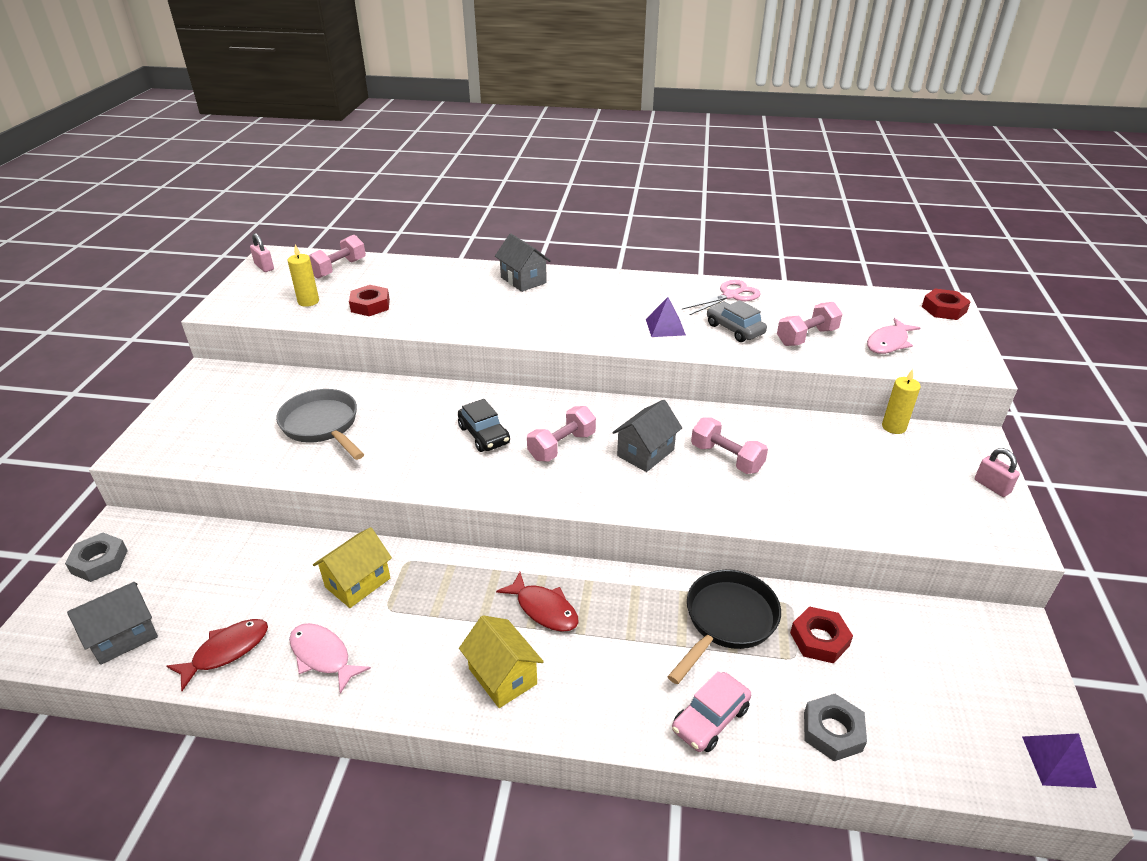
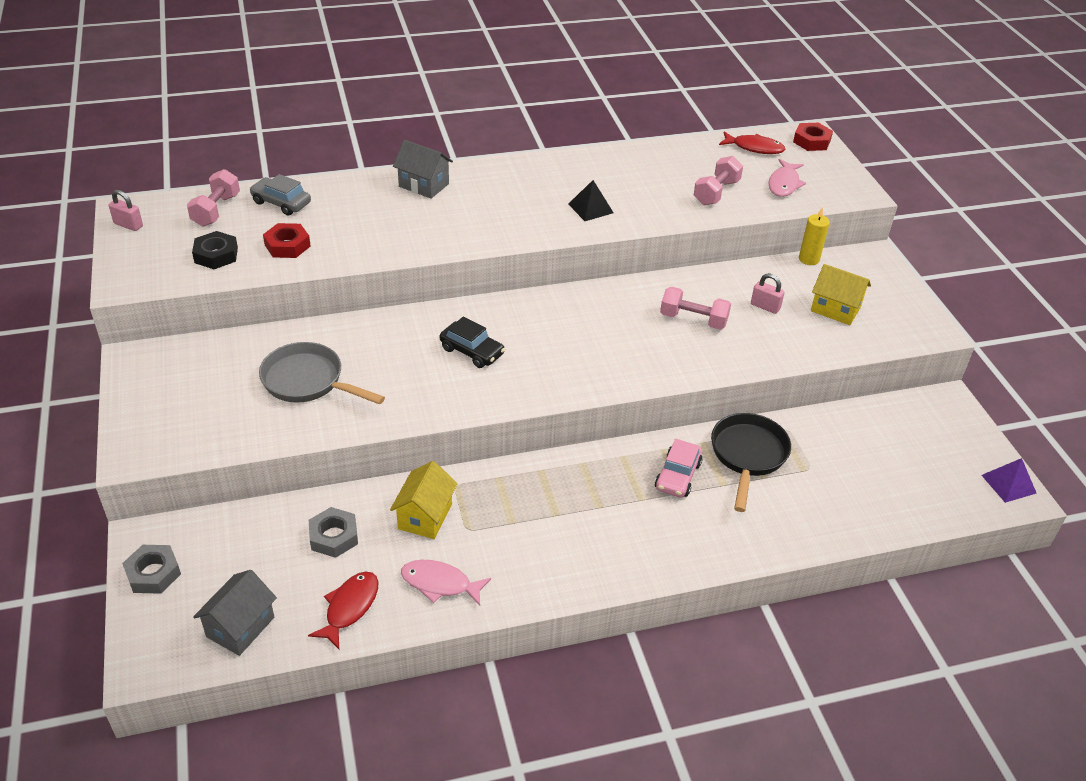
camera: 25 degrees left, 5 degrees up
yellow candle [287,245,319,307] -> black nut [192,231,238,269]
yellow house [459,615,544,708] -> yellow house moved to [811,264,871,325]
red fish [496,572,579,632] -> red fish moved to [719,132,786,154]
pink dumbbell [527,406,596,462] -> none
grey house [612,400,682,472] -> none
purple pyramid [646,297,686,337] -> black pyramid [568,180,614,221]
pink car [672,671,751,752] -> pink car moved to [655,439,702,498]
pink scissors [682,280,760,315] -> none
grey car [707,300,767,342] -> grey car moved to [249,174,311,216]
red nut [790,606,853,664] -> none
grey nut [804,694,867,761] -> grey nut moved to [309,507,358,558]
pink padlock [975,448,1020,497] -> pink padlock moved to [751,273,785,314]

